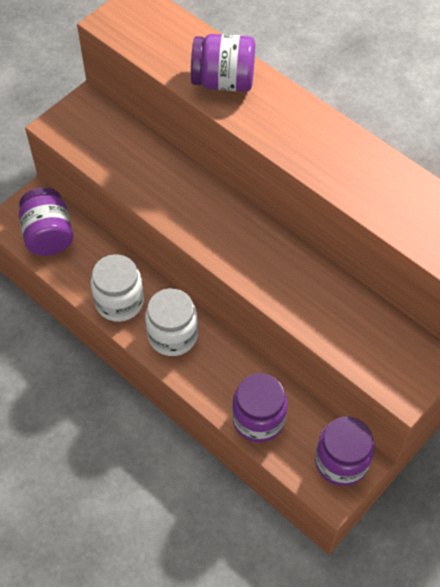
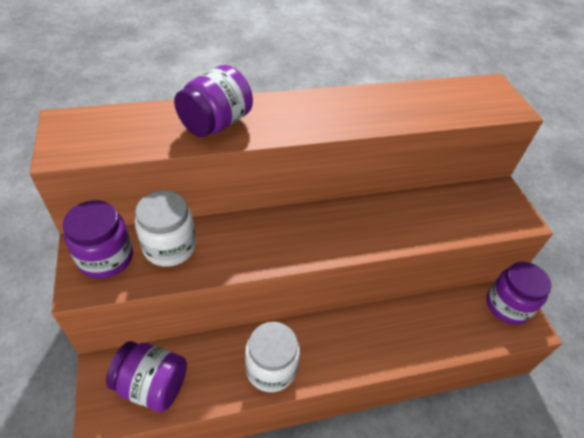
camera: 60 degrees left, 10 degrees down
white jar [145,288,198,356] -> white jar moved to [135,190,196,267]
purple jar [232,373,288,443] -> purple jar moved to [63,201,133,279]

